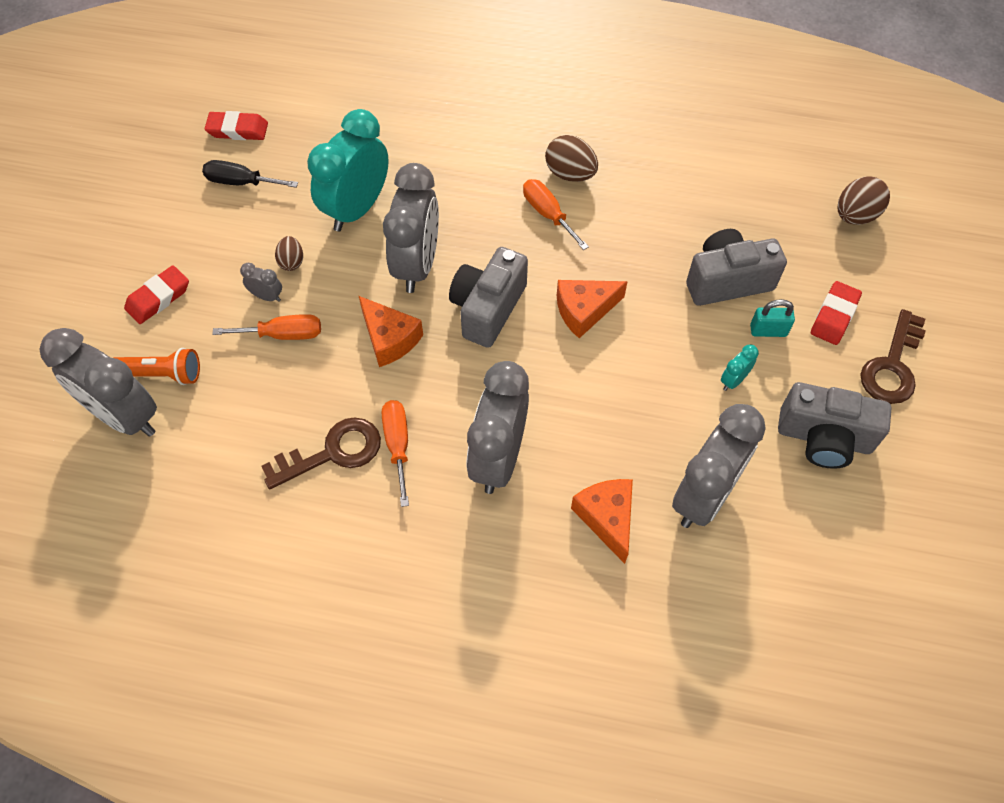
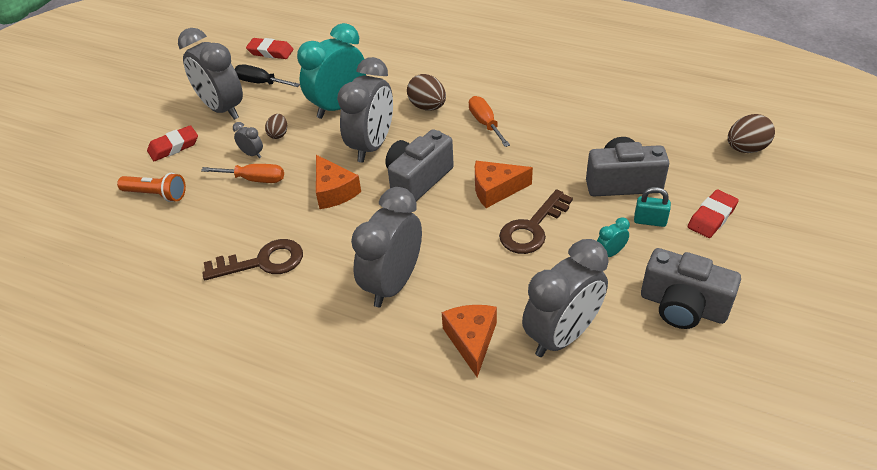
camera: 15 degrees right, 15 degrees down
grey clock [40,328,157,437] -> grey clock moved to [178,28,243,120]
orange screwdriver [382,400,409,507] -> none
brown egg [545,135,598,182] -> brown egg moved to [407,74,446,110]
brown key [860,309,926,404] -> brown key moved to [499,189,573,254]

